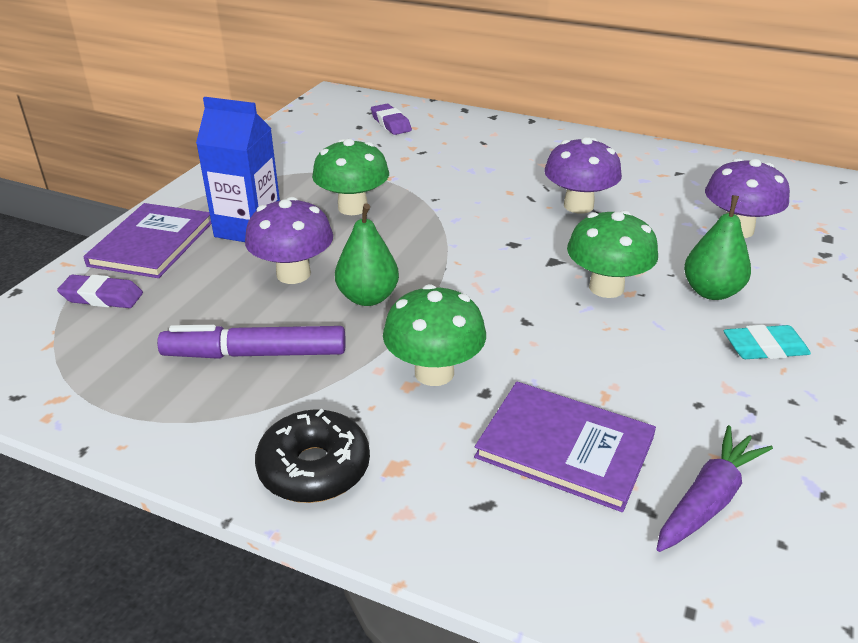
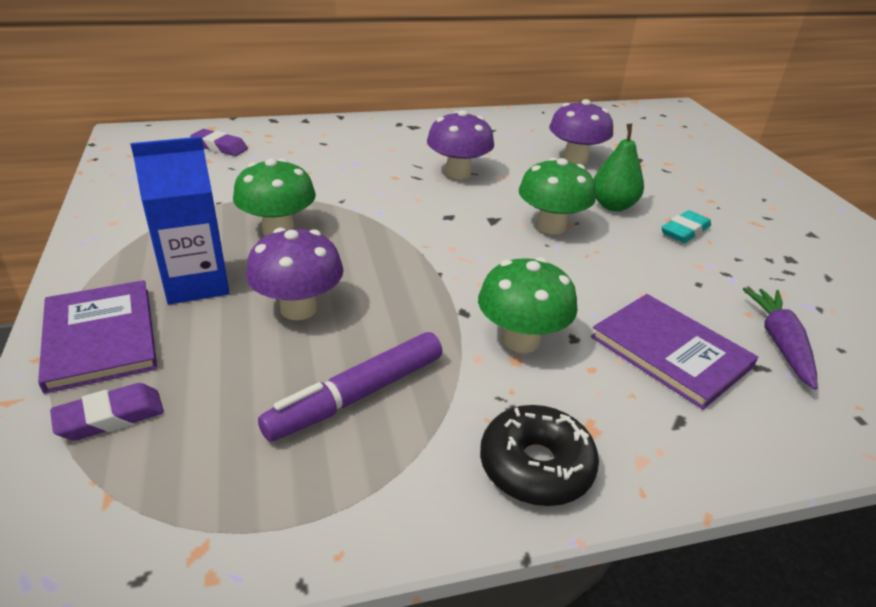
camera: 40 degrees left, 0 degrees up
green pear [335,203,399,306] -> none
purple book [474,382,656,512] -> purple book turned 60 degrees clockwise [591,294,758,410]

